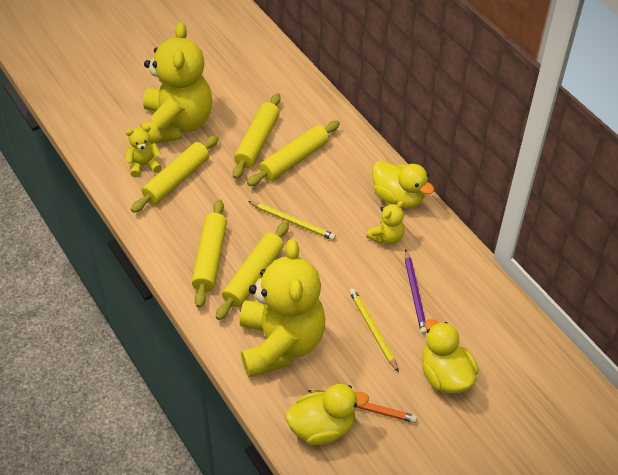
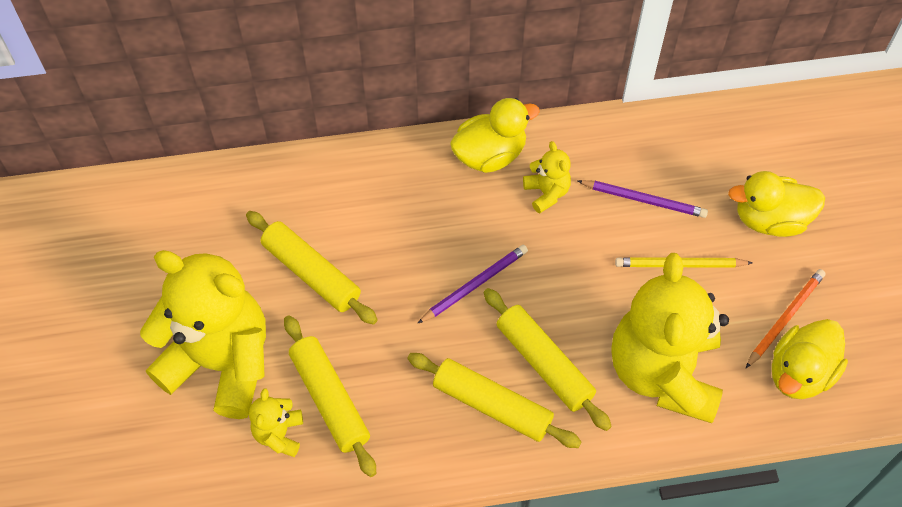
camera: 65 degrees left, 10 degrees up
yellow teddy bear [240,239,325,377] -> yellow teddy bear turned 105 degrees counterclockwise [612,253,729,423]
yellow rolling pin [247,121,340,186] -> none
yellow pencil [248,201,336,240] -> purple pencil [417,245,528,324]
yellow duck [285,384,369,445] -> yellow duck turned 150 degrees counterclockwise [772,319,848,399]

